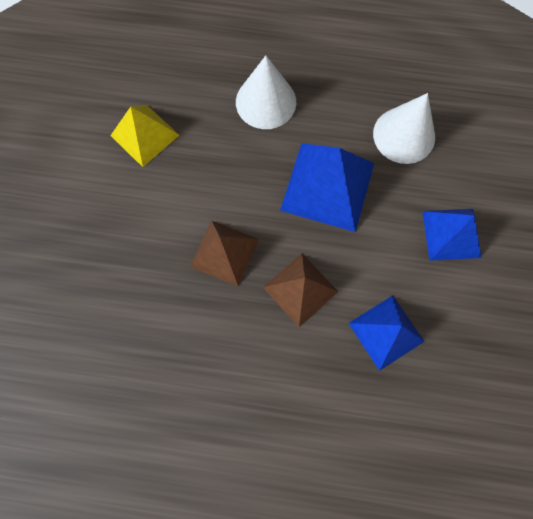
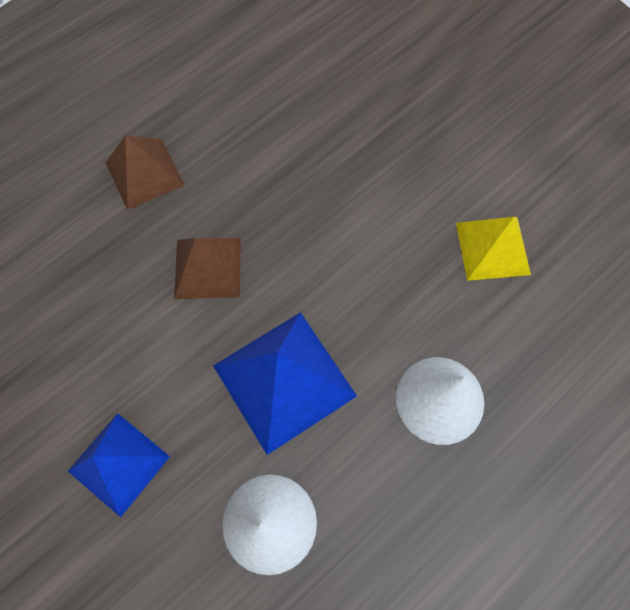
camera: 130 degrees right, 5 degrees down
brown pyramid [190,221,259,286] -> brown pyramid moved to [105,135,184,210]
blue pyramid [349,296,425,371] -> none

